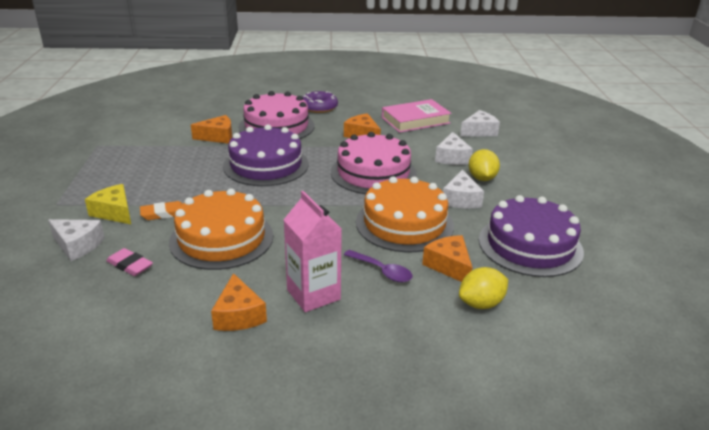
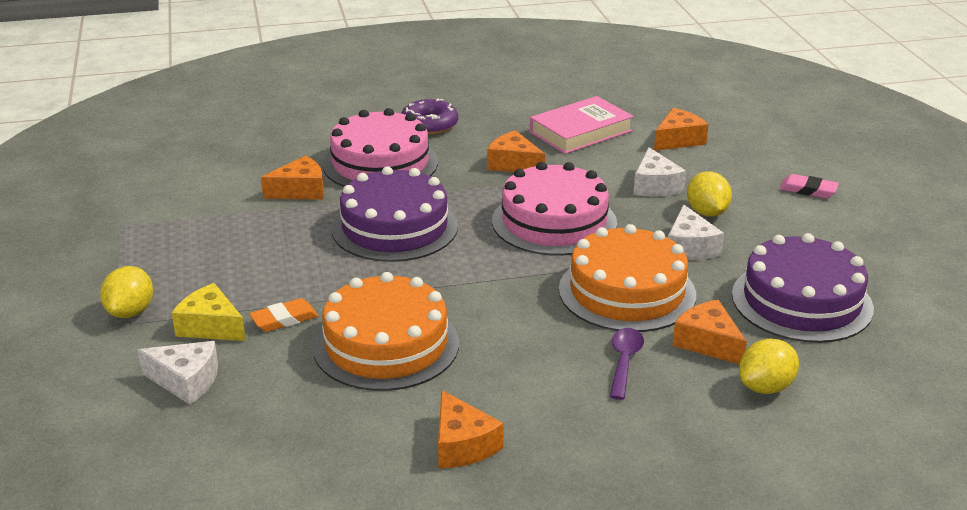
camera: 10 degrees left, 0 degrees up
pink eraser [106,248,153,276] -> pink eraser moved to [780,174,839,198]
pink carton [284,191,342,312] -> none
purple spoon [344,250,412,282] -> purple spoon turned 105 degrees counterclockwise [610,328,644,400]
white cheese [460,110,500,137] -> orange cheese [654,108,709,151]
none -> yellow lemon [100,266,153,318]

